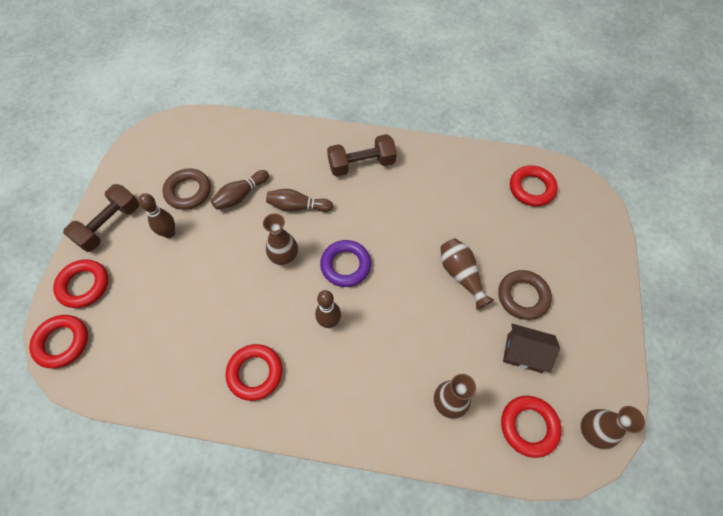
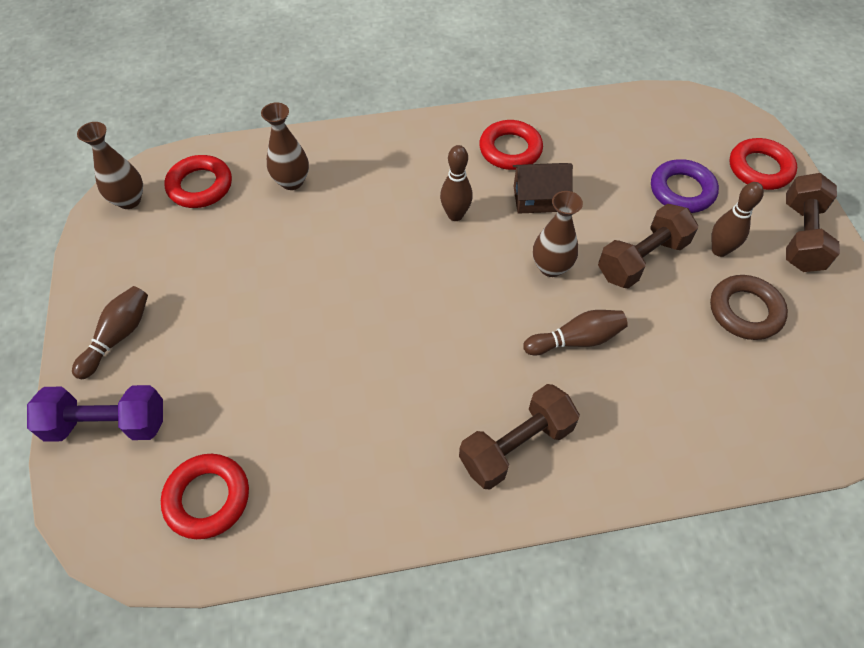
camera: 160 degrees right, 5 degrees down
red ring [29,315,88,368] -> none
brown bowling pin [211,170,269,210] -> brown bowling pin moved to [72,286,148,379]
purple ring [320,240,371,287] -> purple ring moved to [651,159,719,213]
brown vase [441,238,494,310] -> none
brown ring [498,270,552,320] -> none
brown house [503,324,560,373] -> brown house moved to [513,163,573,214]
none -> purple dumbbell [27,385,163,442]
none -> brown dumbbell [598,204,698,288]

